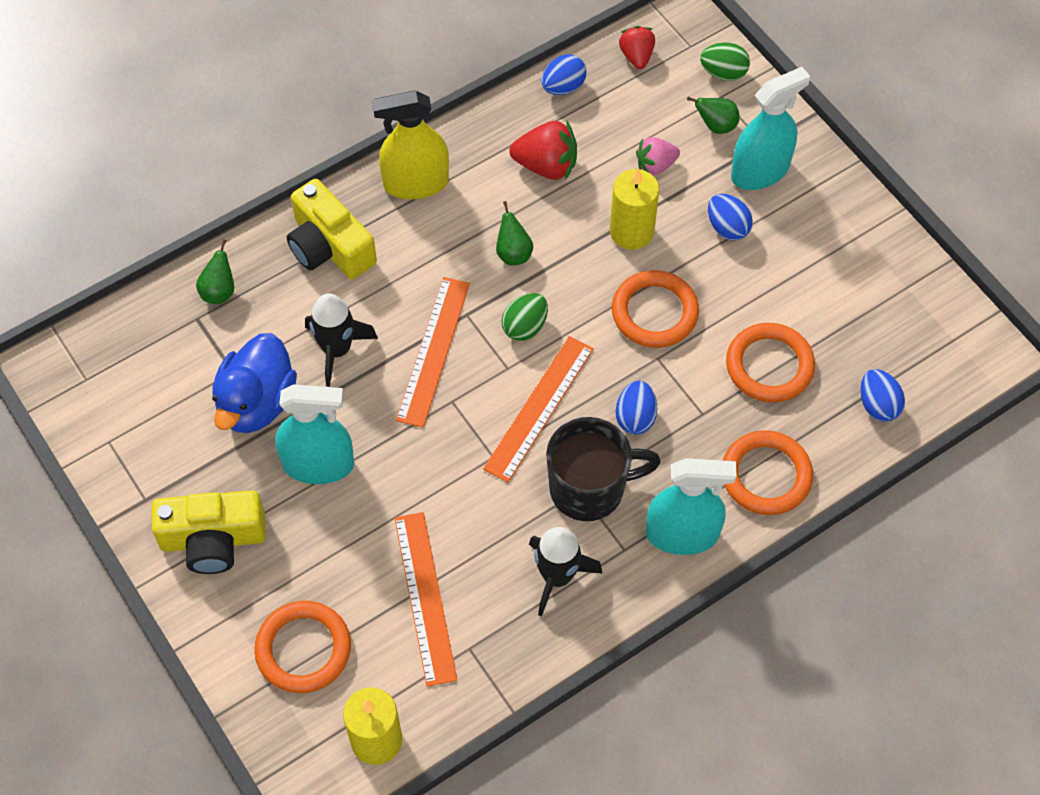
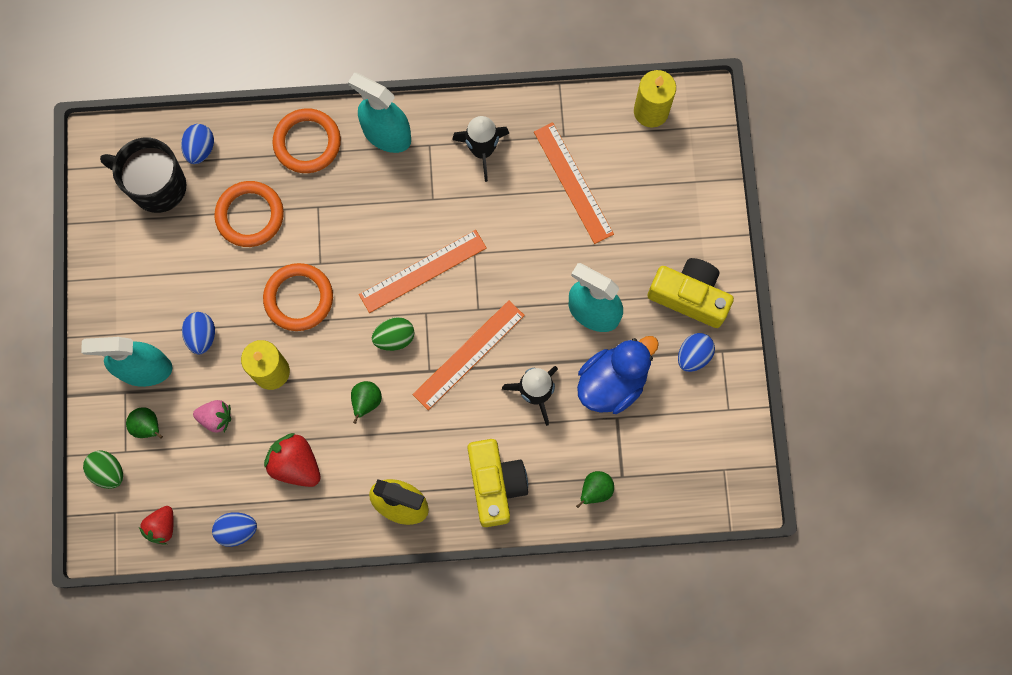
camera: 150 degrees left, 15 degrees up
orange ring [254,601,351,693] -> none
orange ruler [394,512,457,687] -> orange ruler turned 45 degrees counterclockwise [534,122,614,244]
black mug [546,417,661,521] -> black mug moved to [100,137,186,213]
blue egg [616,381,657,434] -> blue egg moved to [678,333,715,372]

